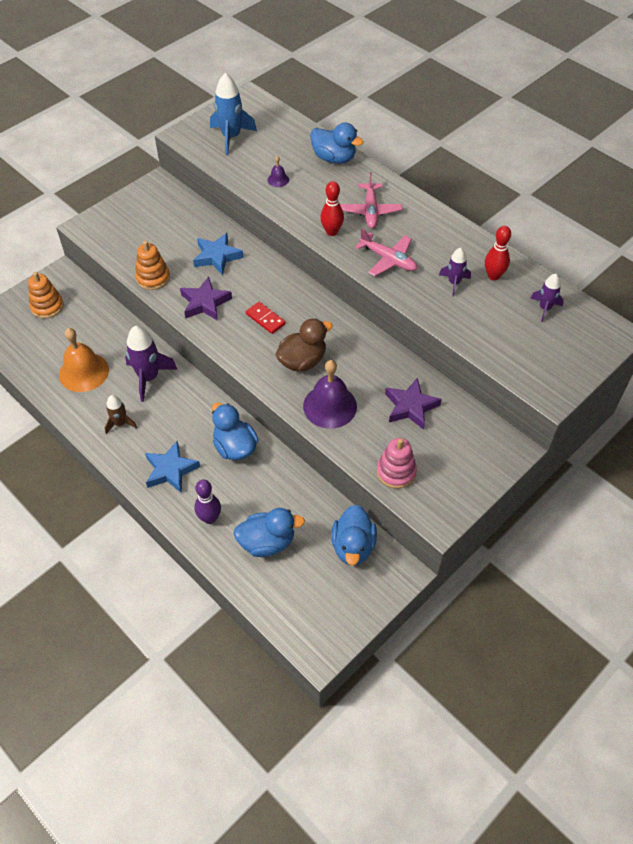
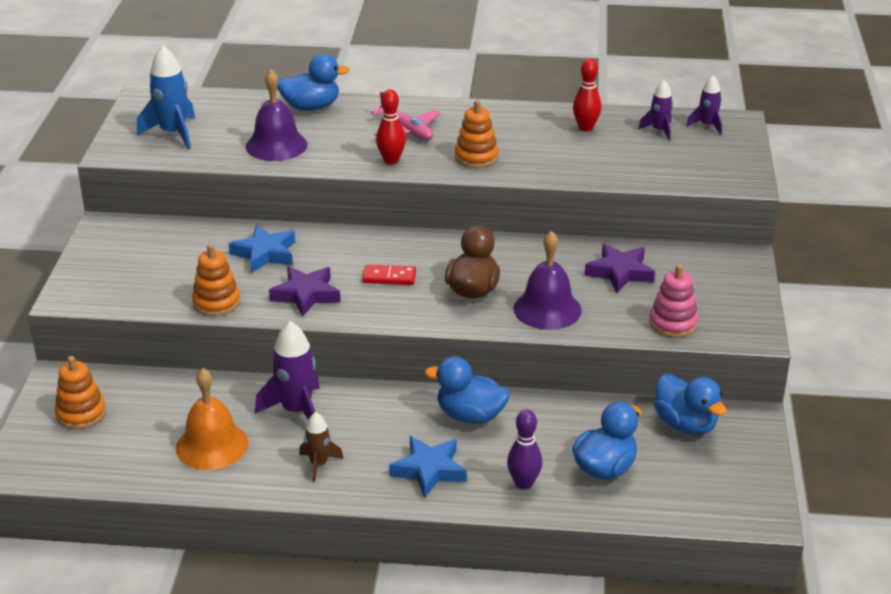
camera: 40 degrees left, 20 degrees down
purple bell [268,156,289,187] -> purple bell [246,70,308,161], size x2.17
pink plane [355,228,417,276] -> orange stacking toy [455,100,499,168]
purple rocket [439,248,471,296] -> purple rocket moved to [686,75,722,135]

